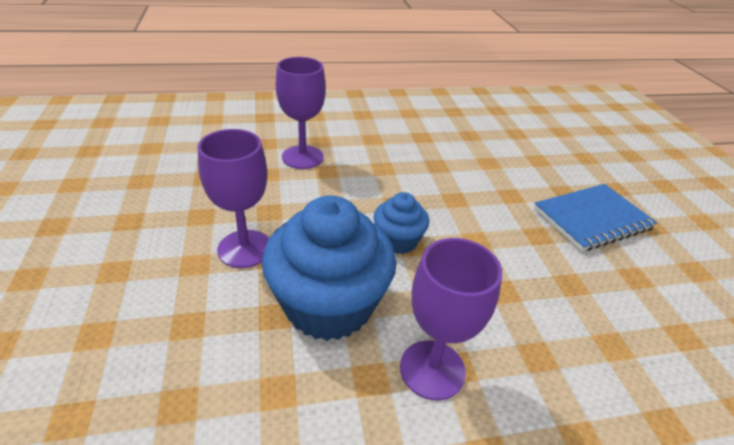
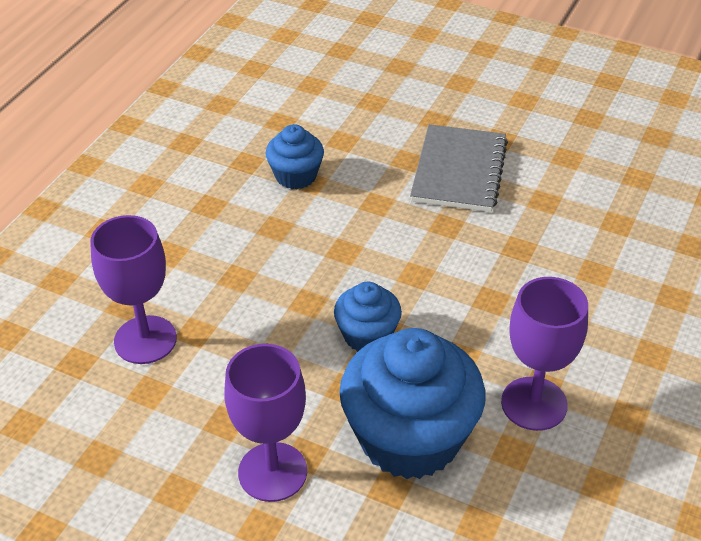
camera: 50 degrees left, 5 degrees up
blue notebook [534,184,657,252] -> grey notebook [410,124,508,212]
none -> blue cupcake [265,124,324,189]

